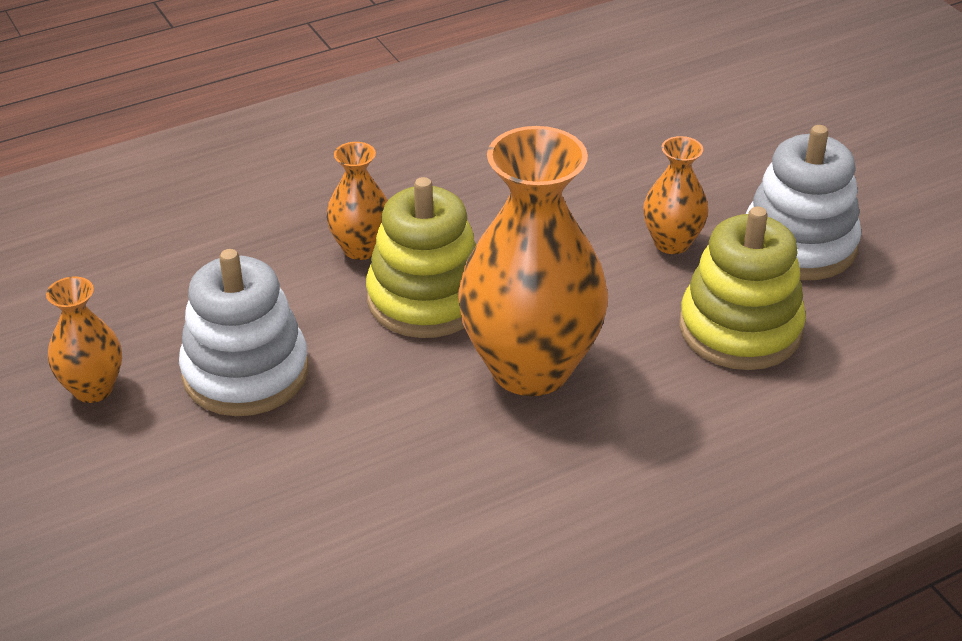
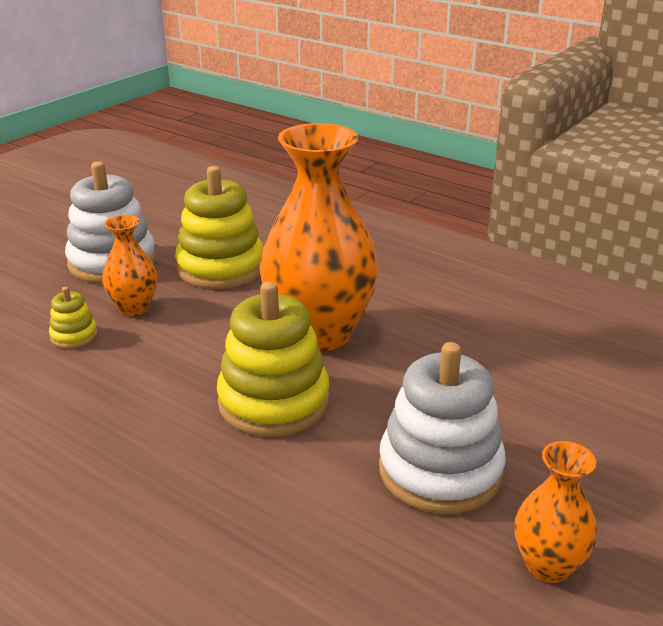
camera: 115 degrees left, 10 degrees down
orange vase [326,142,388,260] -> none
none -> yellow stacking toy [49,287,98,349]

